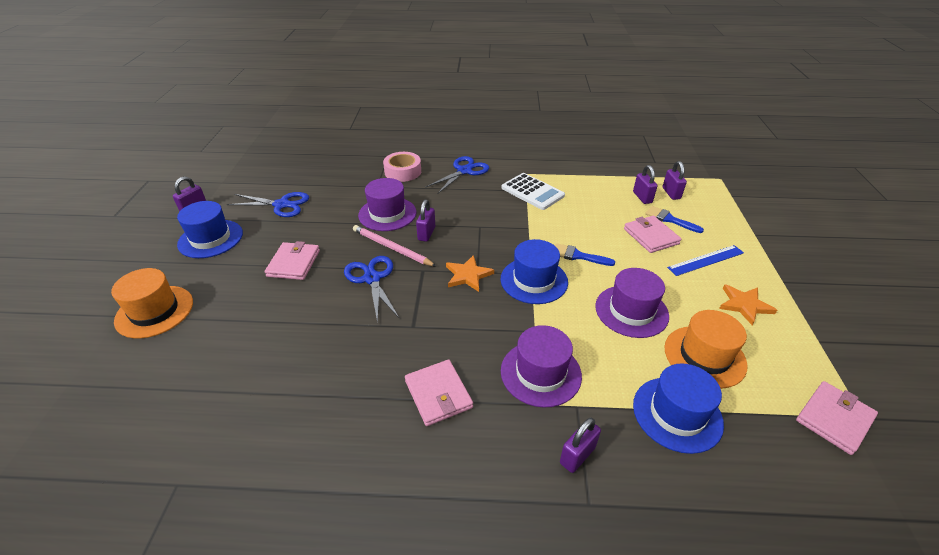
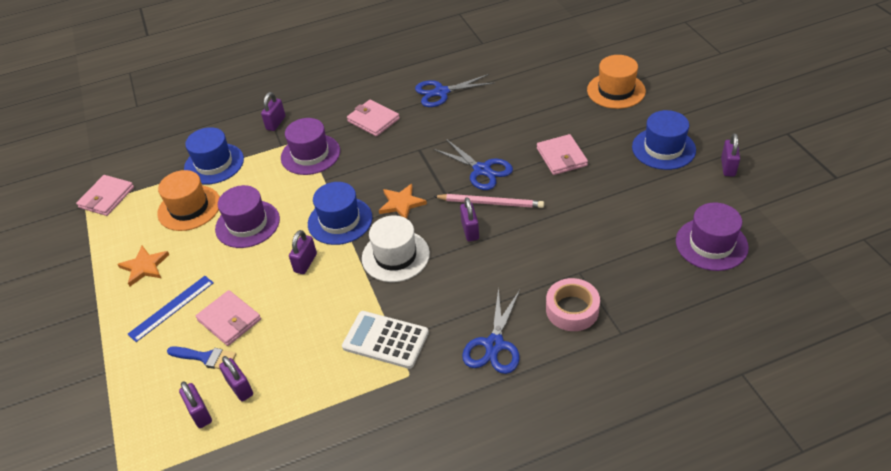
camera: 160 degrees right, 5 degrees up
blue scissors [227,192,309,217] -> blue scissors moved to [415,74,494,107]
purple hat [358,178,417,231] -> purple hat moved to [676,202,749,271]
blue brush [555,243,615,266] -> purple padlock [289,230,317,274]
none -> white hat [362,215,430,282]

